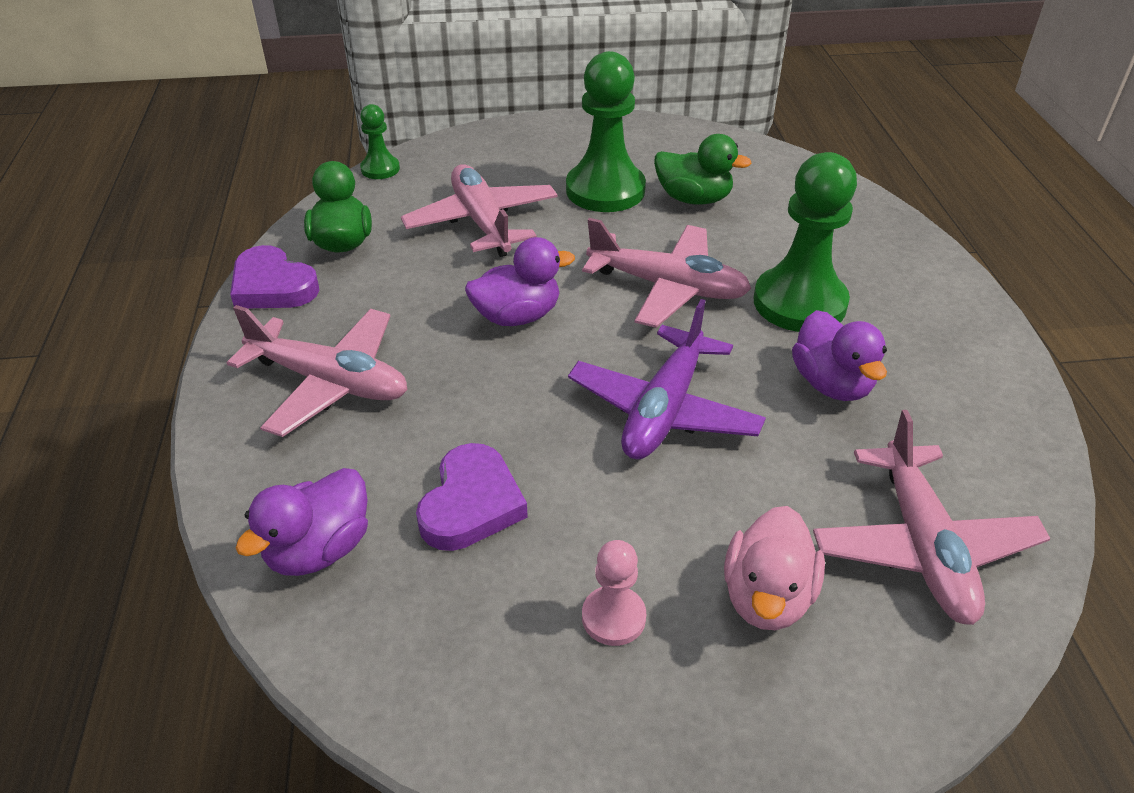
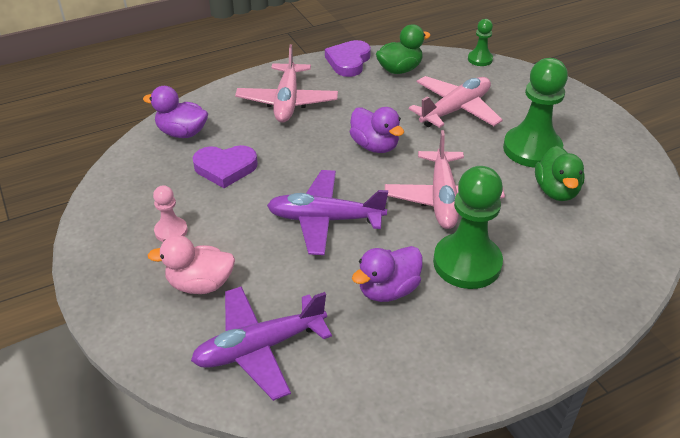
camera: 70 degrees right, 0 degrees up
pink plane [813,410,1050,625] -> purple plane [191,286,332,401]

